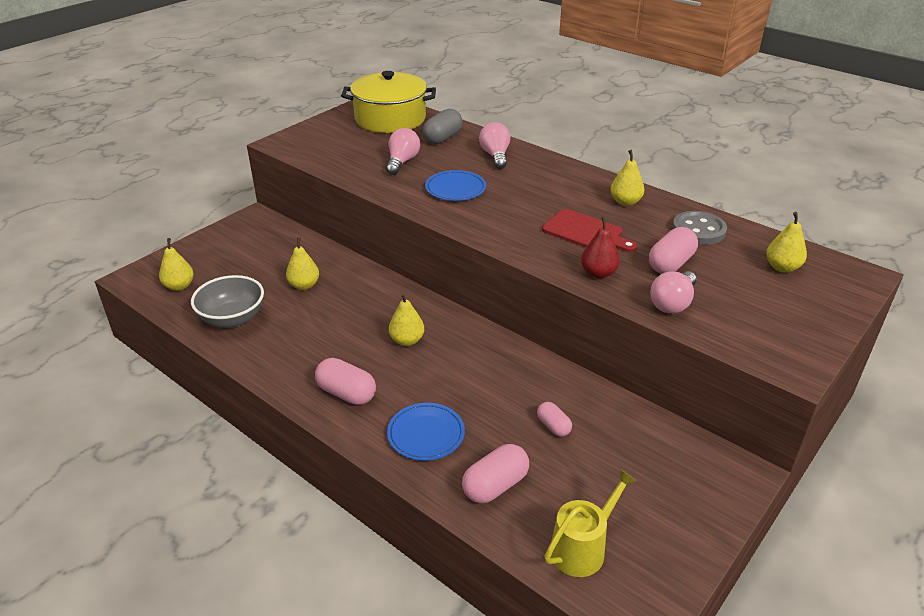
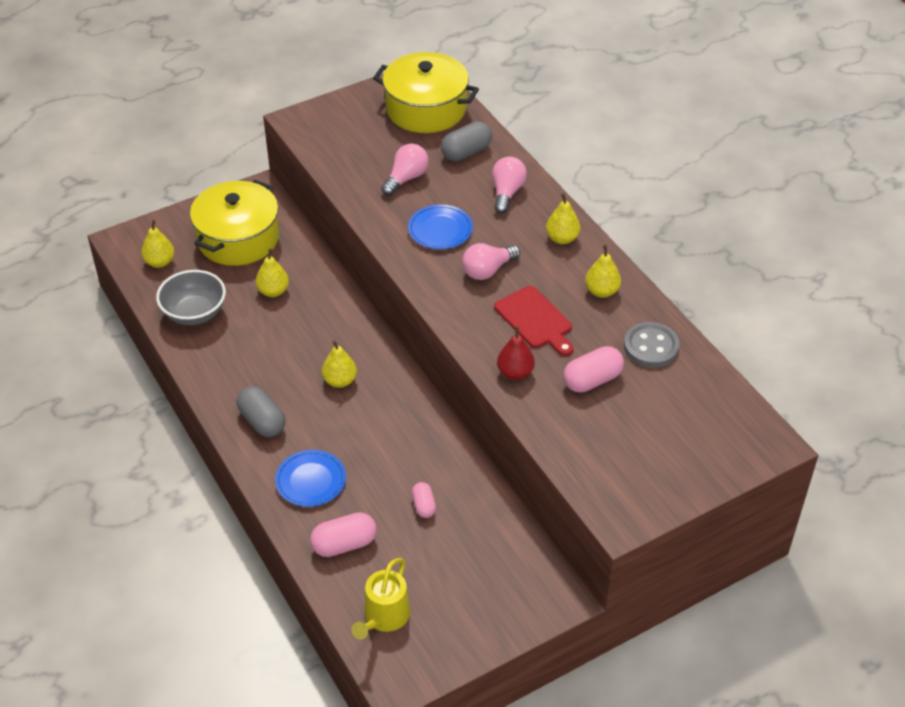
camera: 20 degrees right, 10 degrees up
pink capsule [315,358,376,405] -> grey capsule [237,386,286,437]
yellow watering can [545,469,637,577] -> yellow watering can turned 135 degrees clockwise [351,558,410,639]
pink light bulb [650,271,696,313] -> pink light bulb moved to [462,243,520,280]
yellow pear [766,212,807,273] -> yellow pear moved to [546,193,580,244]
none -> yellow pot [190,180,279,266]

